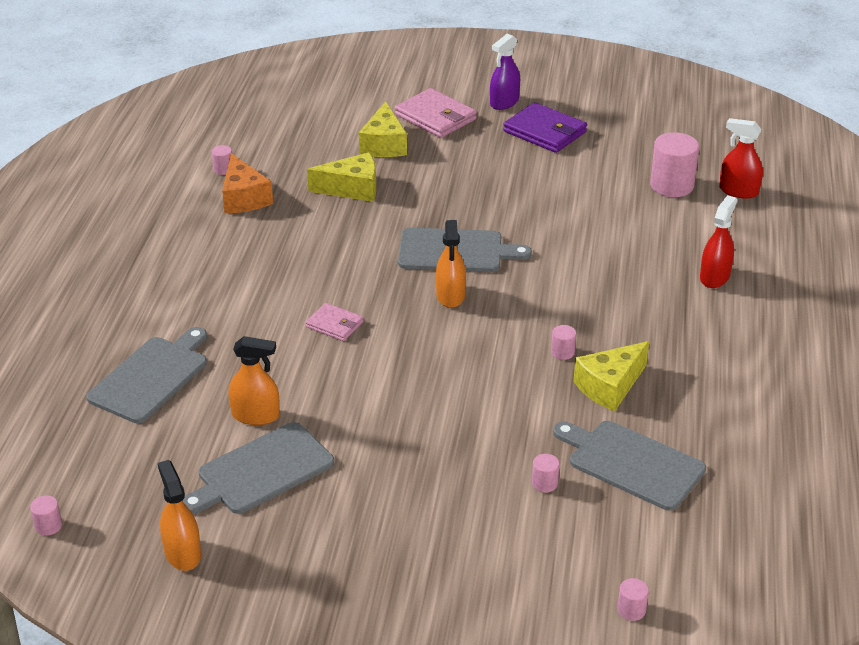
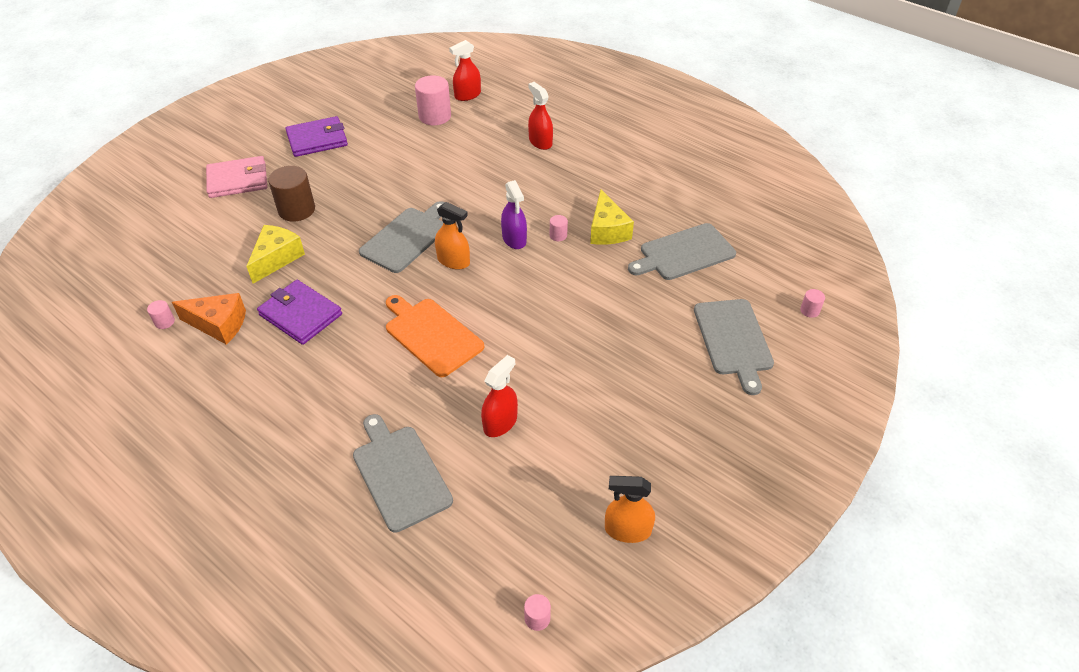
camera: 60 degrees left, 10 degrees up
grey cutting board [182,422,334,514] -> grey cutting board moved to [694,299,774,395]
orange spray bottle [228,336,280,425] -> red spray bottle [481,355,518,437]
pink wallet [306,303,363,341] -> orange cutting board [386,295,484,377]
yellow cheese [359,101,407,157] -> none
purple spray bottle [490,34,520,110] -> purple spray bottle moved to [501,180,527,249]
pink cylinder [532,454,559,492] -> none
none -> purple wallet [257,280,342,345]
none -> brown cylinder [268,166,315,222]

